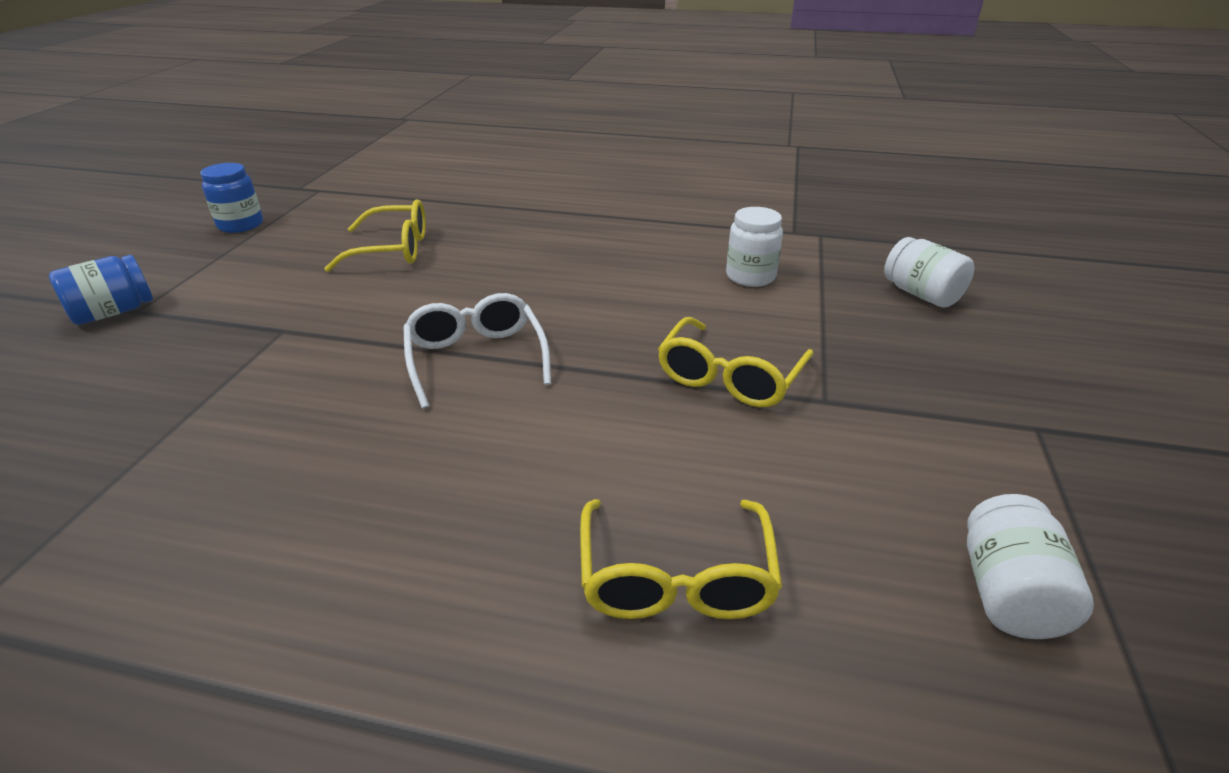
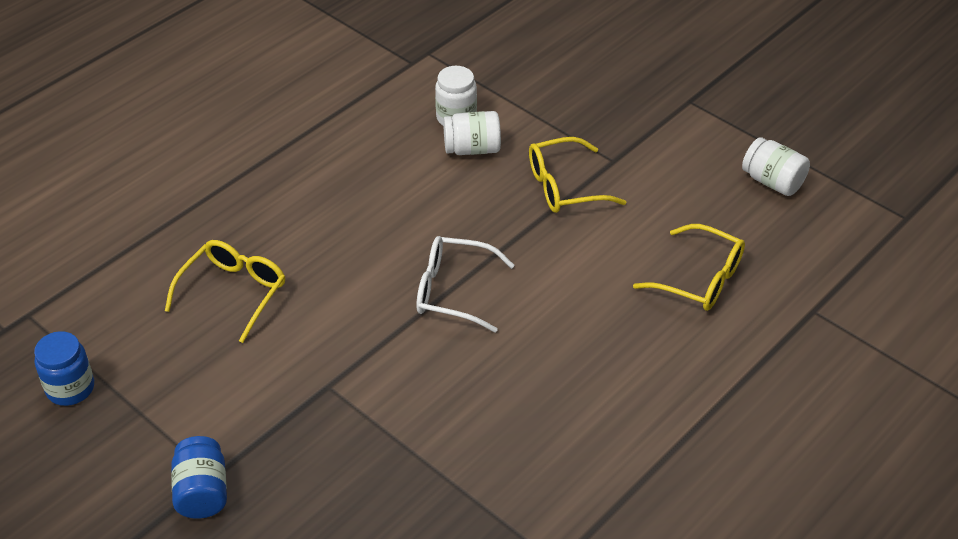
camera: 60 degrees left, 10 degrees up
yellow glasses [658,317,814,407] -> yellow glasses turned 105 degrees clockwise [529,137,626,213]
white jar [884,237,974,308] -> white jar moved to [443,111,501,155]

